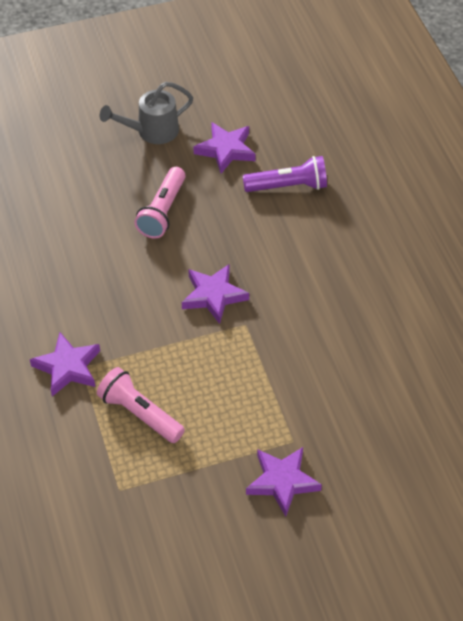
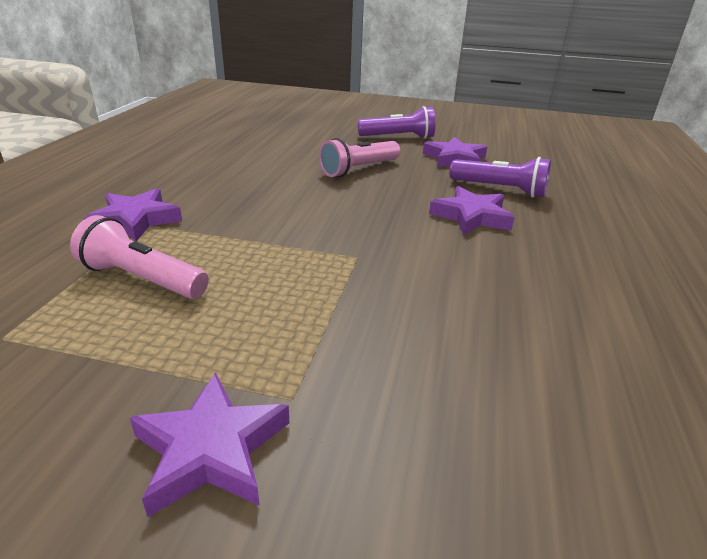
camera: 30 degrees right, 20 degrees down
pink flashlight [97,367,185,443] -> pink flashlight turned 45 degrees counterclockwise [70,215,209,299]
grey watering can [100,82,193,144] -> purple flashlight [358,106,435,139]
purple star [182,264,249,324] -> purple star moved to [429,186,515,235]

